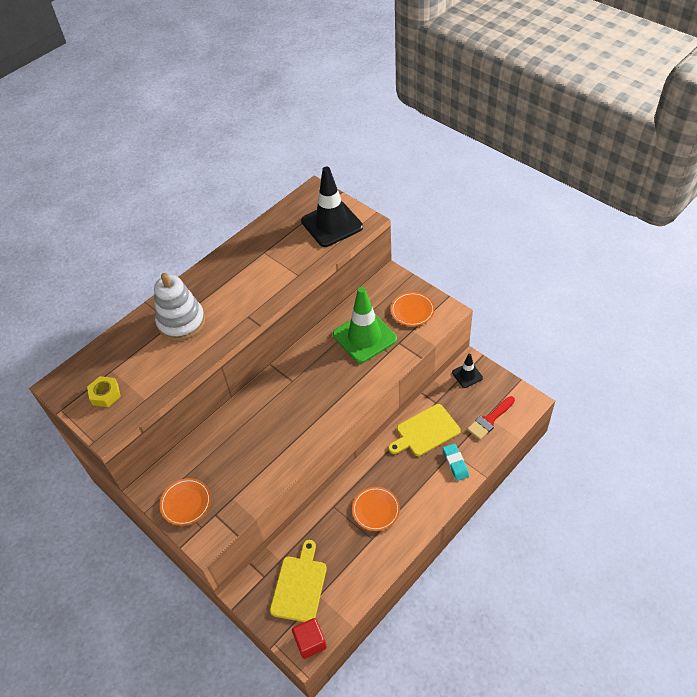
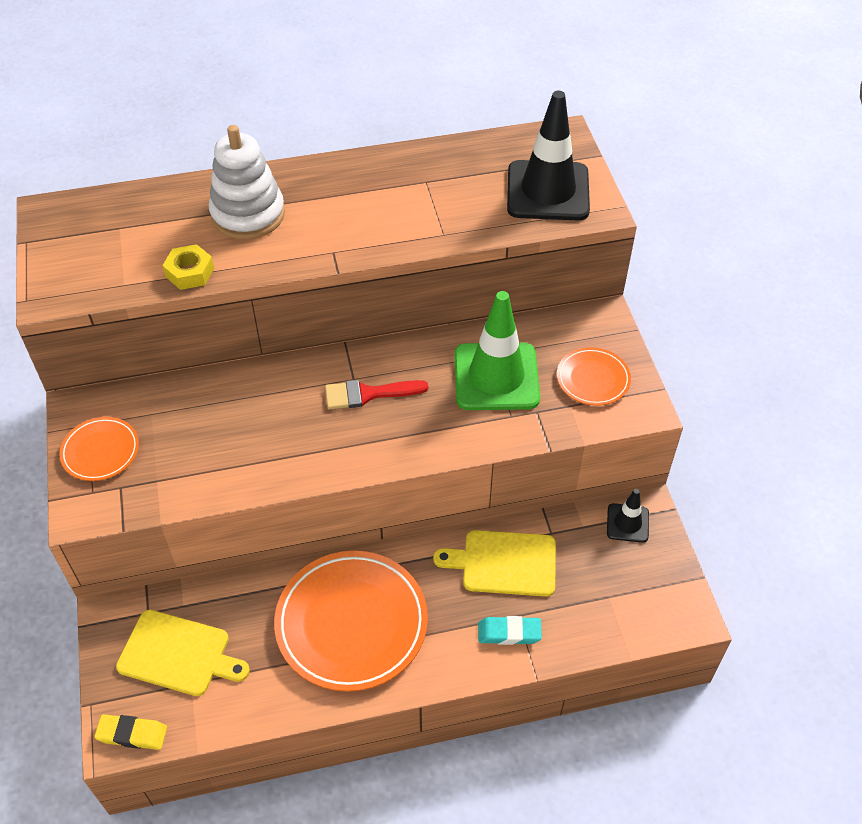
camera: 30 degrees right, 0 degrees up
yellow nut [87,376,121,407] -> yellow nut moved to [162,244,214,290]
yellow cutting board [270,540,327,622] -> yellow cutting board turned 60 degrees clockwise [116,610,250,696]
red cube [292,618,327,659] -> yellow eraser [94,714,167,750]
orange plate [352,487,400,531] -> orange plate [274,551,428,692], size x1.96
turquoise eraser [443,444,469,481] -> turquoise eraser turned 75 degrees clockwise [478,616,542,645]
red brush [467,396,515,440] -> red brush moved to [325,380,428,409]

